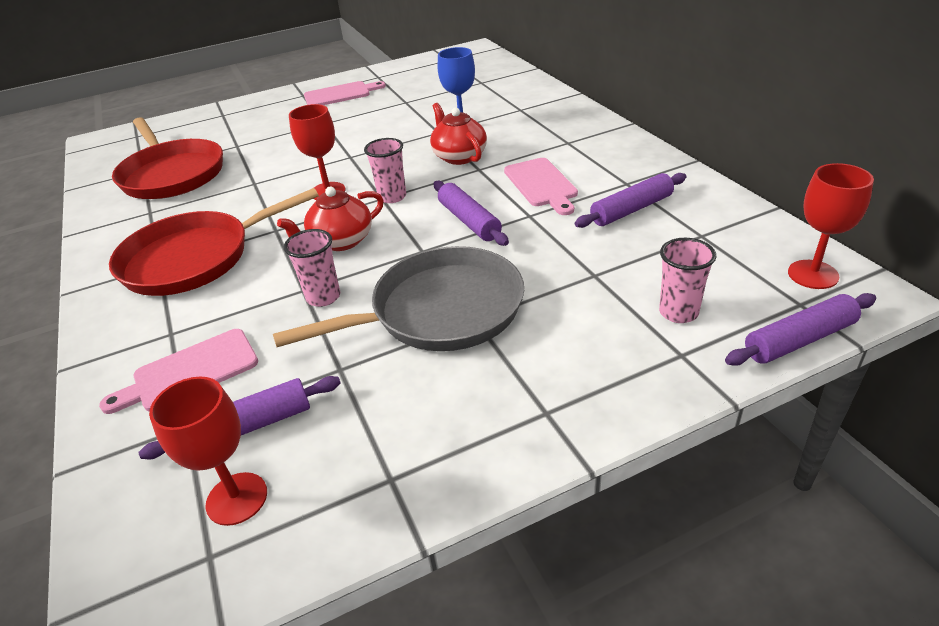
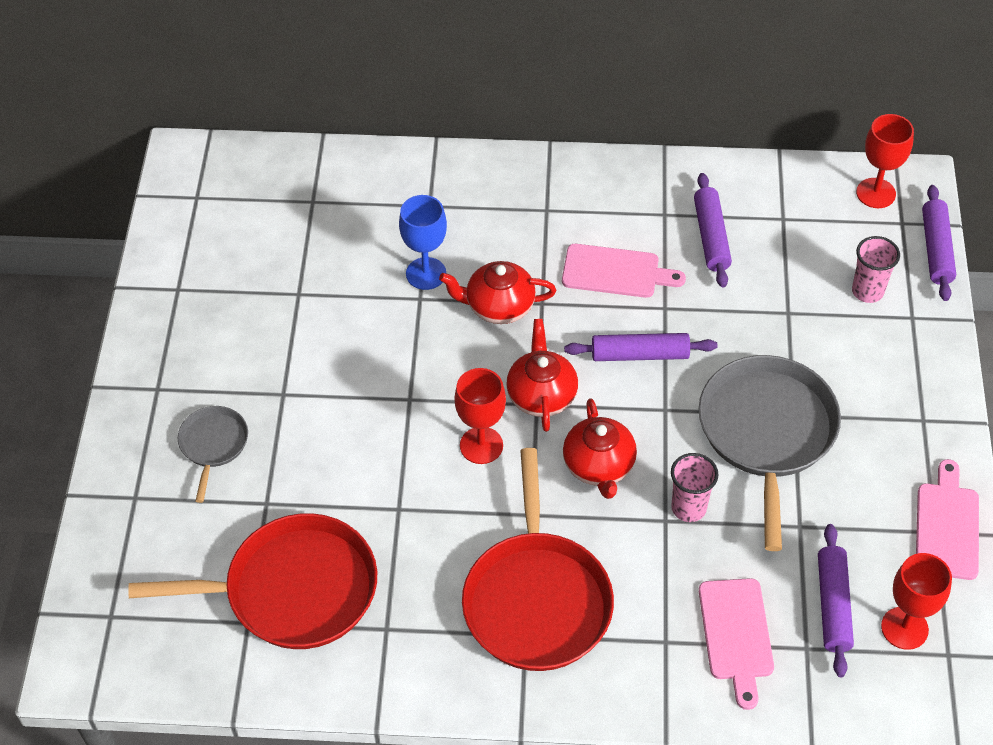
camera: 65 degrees left, 15 degrees up
pink cutting board [304,81,386,105] -> pink cutting board moved to [916,459,979,580]
pink cup [364,138,406,203] -> red teapot [506,319,578,432]
none -> grey pan [178,406,248,503]

